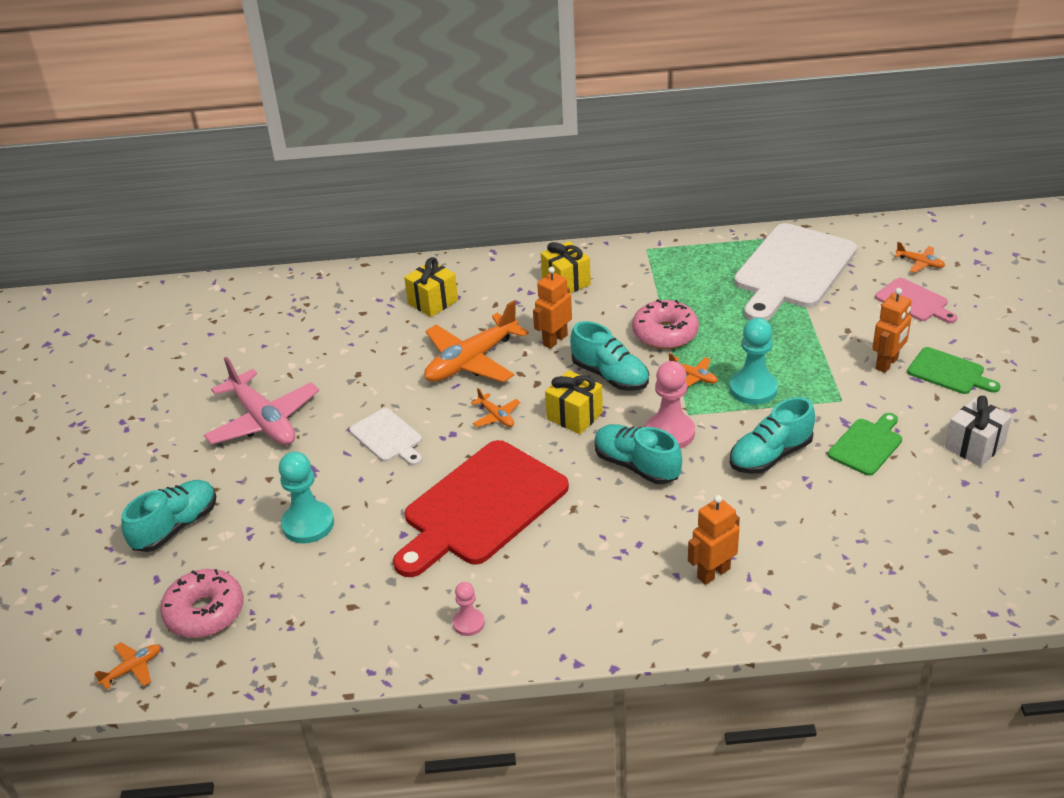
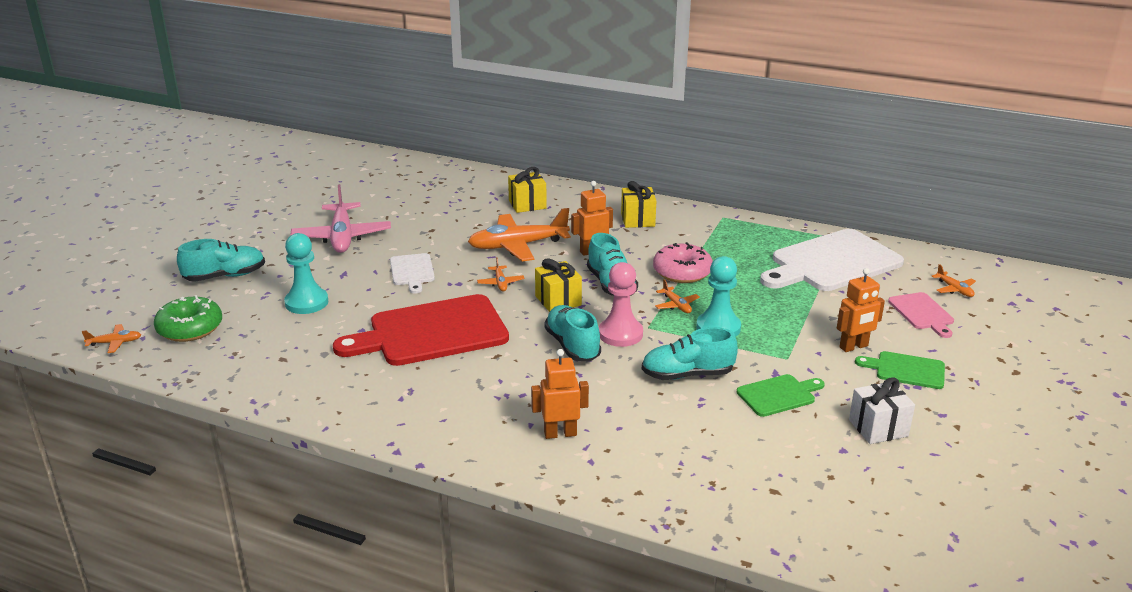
camera: 25 degrees right, 10 degrees down
pink donut [160,569,244,638] -> green donut [154,295,222,342]
pink pawn [453,582,485,636] -> none
green cutting board [907,347,1000,394] -> green cutting board turned 135 degrees clockwise [855,351,945,389]

